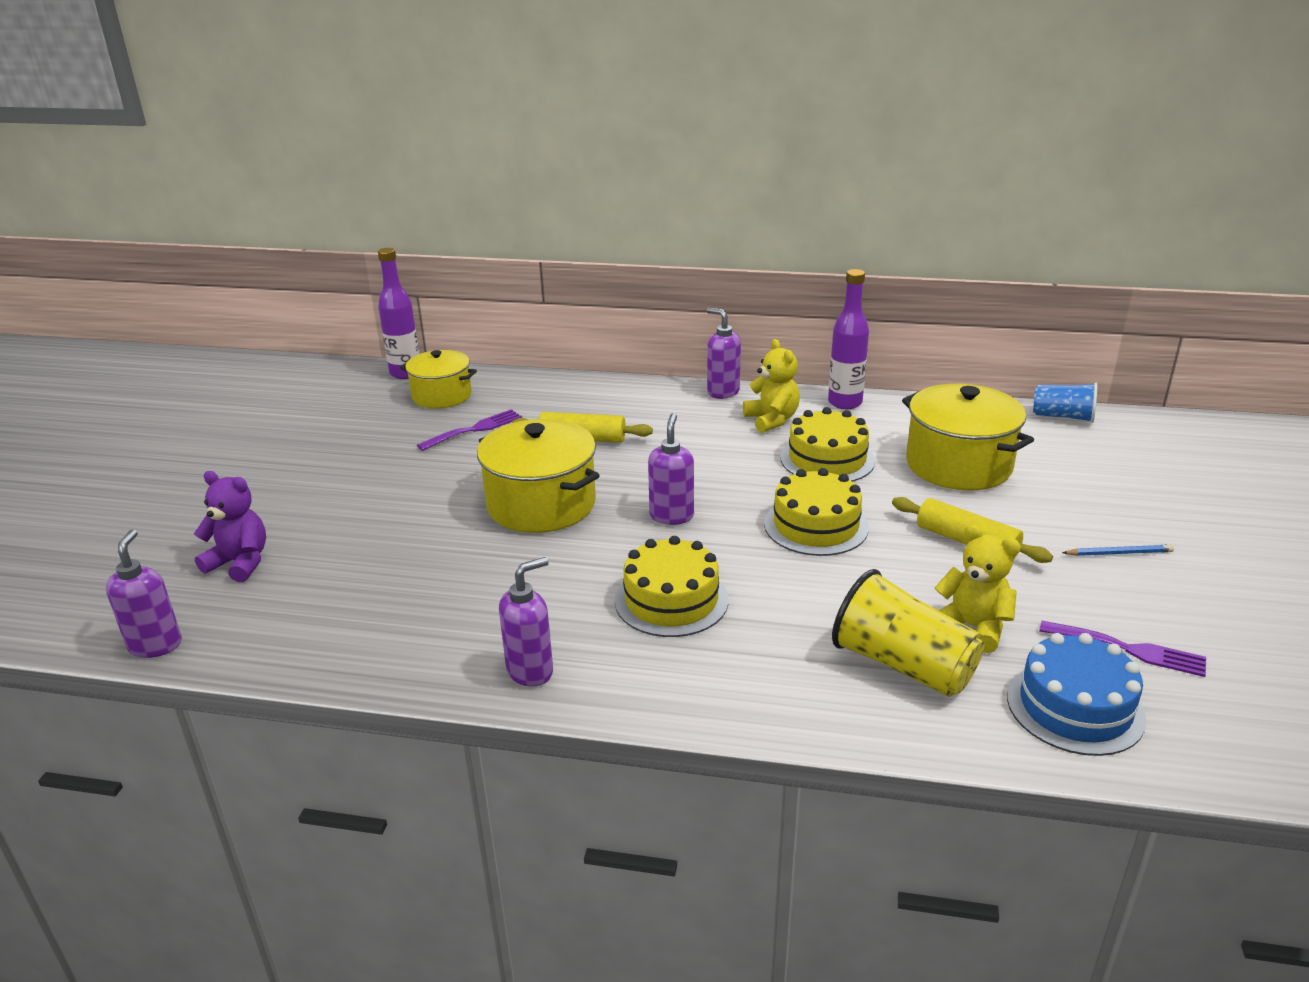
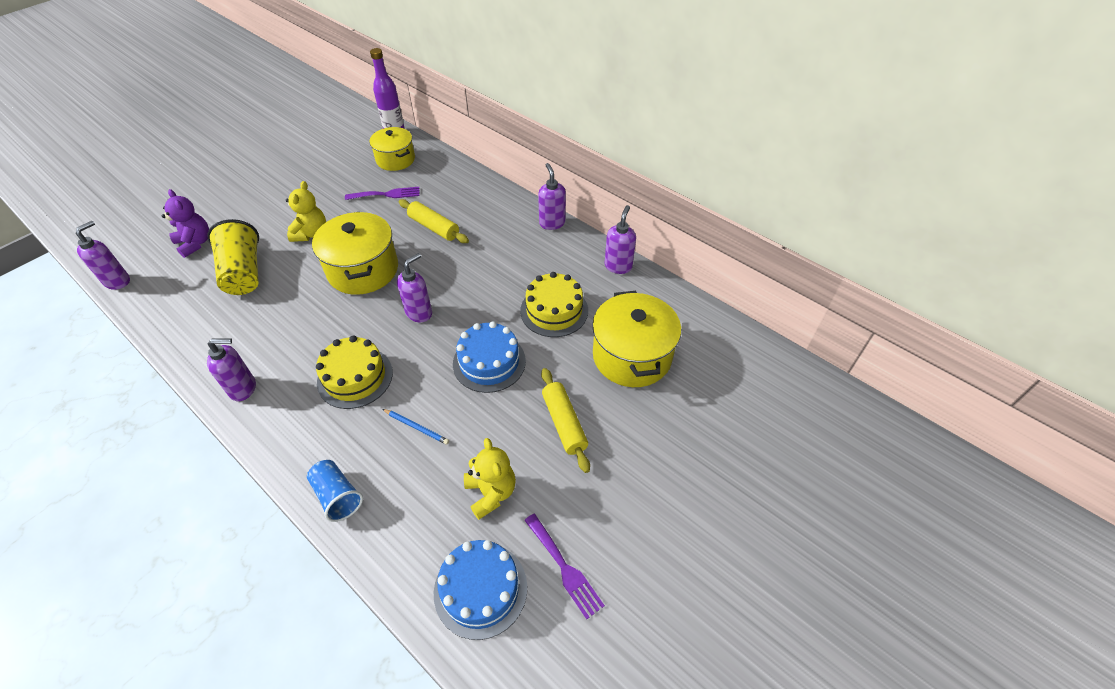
camera: 30 degrees right, 20 degrees up
yellow teddy bear [743,339,800,433] -> yellow teddy bear moved to [286,181,326,242]
yellow cake [764,468,869,556] -> blue cake [453,321,526,393]
purple bottle [828,269,869,409] -> purple soap dispenser [605,205,636,274]
yellow cup [832,569,985,697] -> yellow cup moved to [207,219,259,295]
blue cup [1033,383,1097,423] -> blue cup moved to [307,460,363,522]
blue pencil [1062,545,1174,556] -> blue pencil moved to [383,409,449,445]

